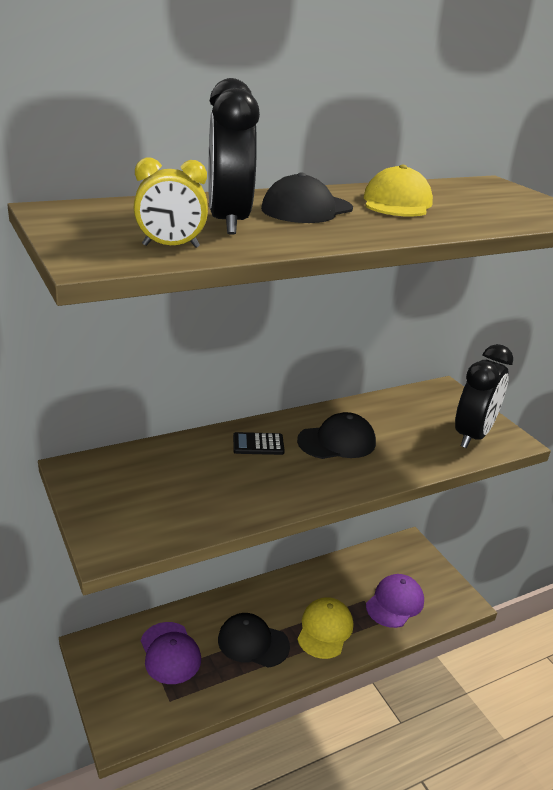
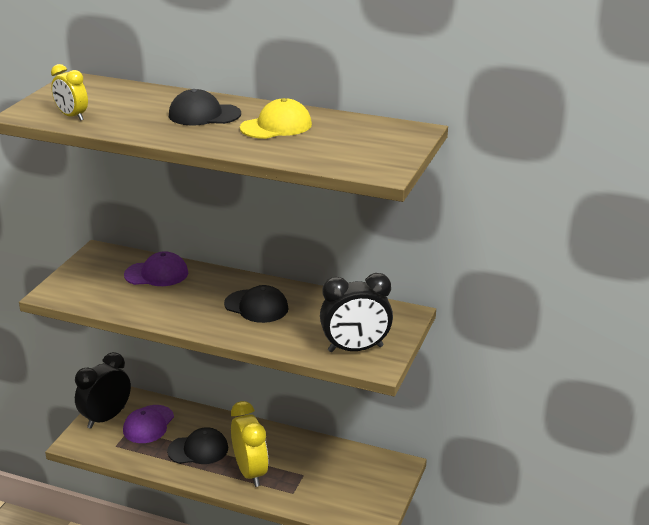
camera: 50 degrees right, 0 degrees up
black clock [208,78,260,235] -> black clock moved to [75,352,131,429]
black cap [218,613,290,668] -> black cap turned 105 degrees clockwise [167,427,228,464]
black calculator [233,432,285,455] -> none
yellow cap [297,597,353,659] -> yellow clock [231,401,268,487]
purple cap [366,574,424,628] -> purple cap moved to [124,251,188,286]

